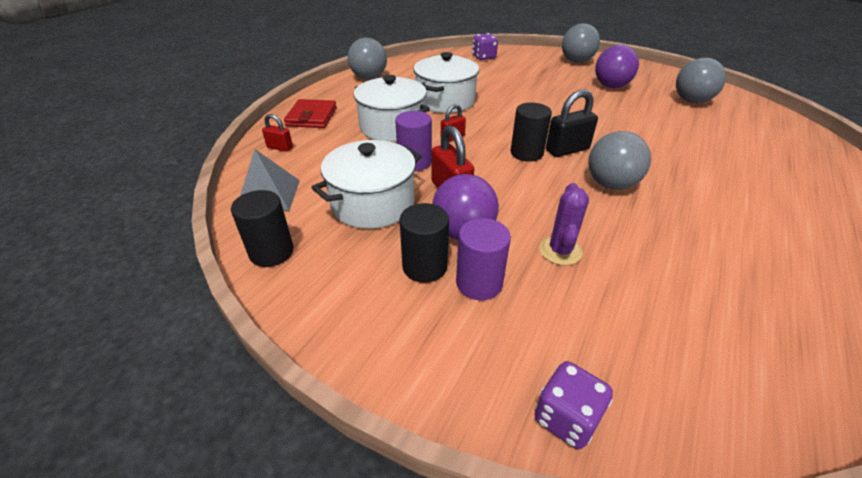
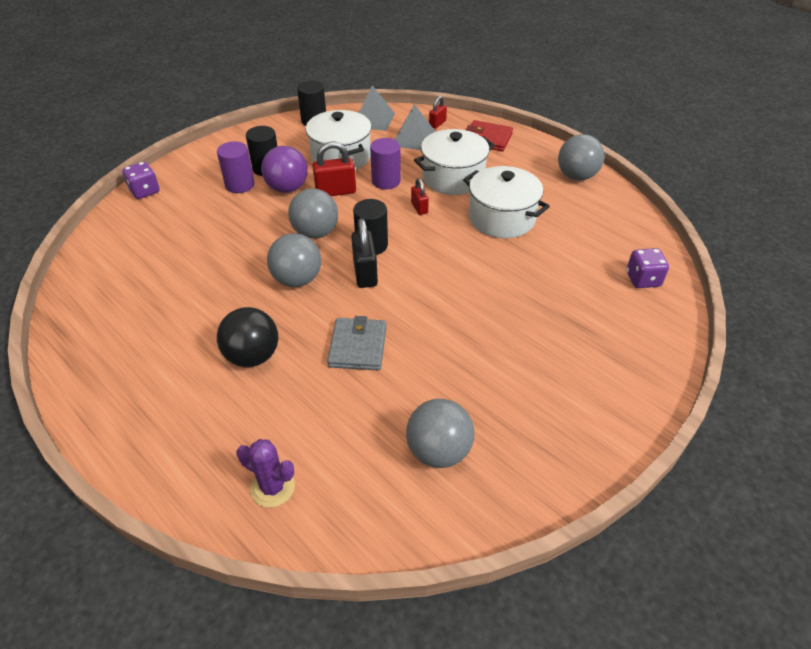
camera: 105 degrees right, 5 degrees up
purple cactus [539,183,589,265] -> purple cactus moved to [236,439,295,507]
grey ball [562,23,600,63] -> grey ball moved to [288,188,338,239]
purple ball [595,45,639,88] -> none
none -> black ball [217,307,278,367]
none -> grey wallet [327,316,386,371]
none -> grey pyramid [395,104,436,150]

